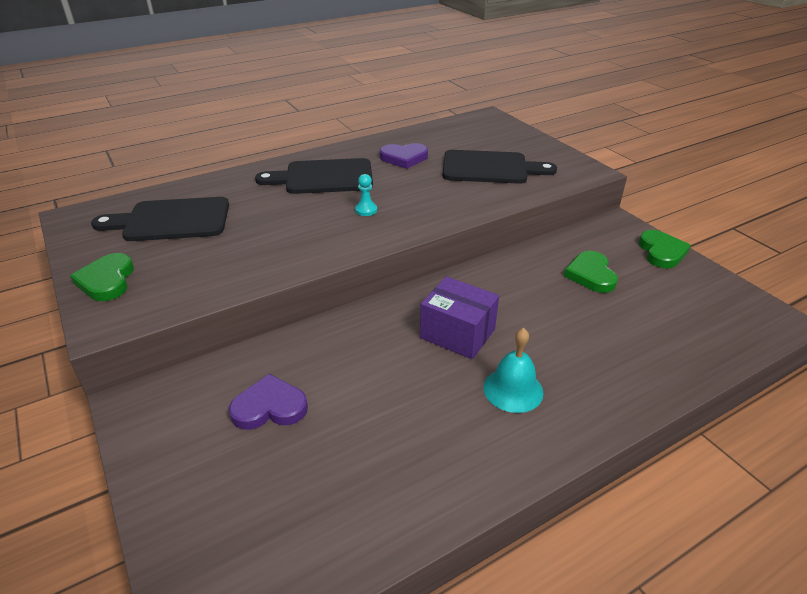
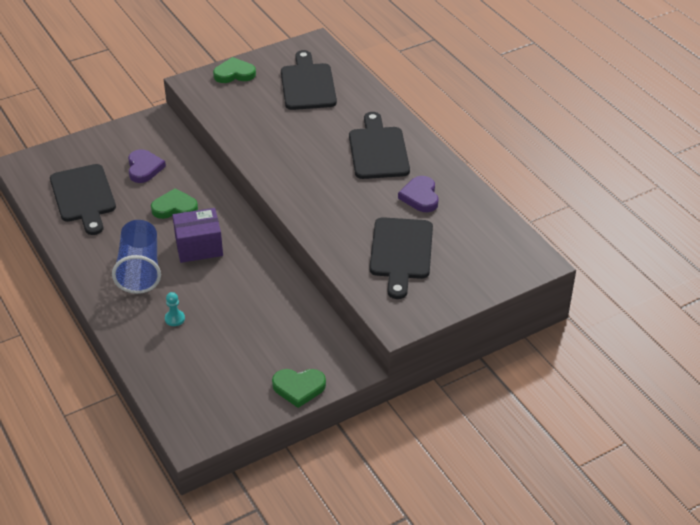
camera: 90 degrees right, 5 degrees up
turquoise pawn [355,174,377,216] -> turquoise pawn moved to [165,292,185,326]
purple box [420,276,499,359] -> purple box turned 45 degrees clockwise [172,208,223,263]
turquoise bell [483,328,543,413] -> blue cup [112,220,161,294]
green heart [564,251,618,293] -> green heart moved to [151,188,198,219]
none -> black cutting board [50,164,116,235]

